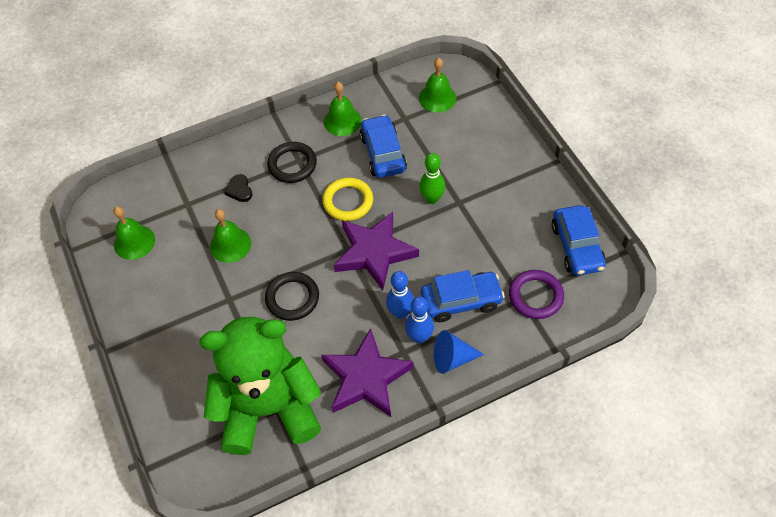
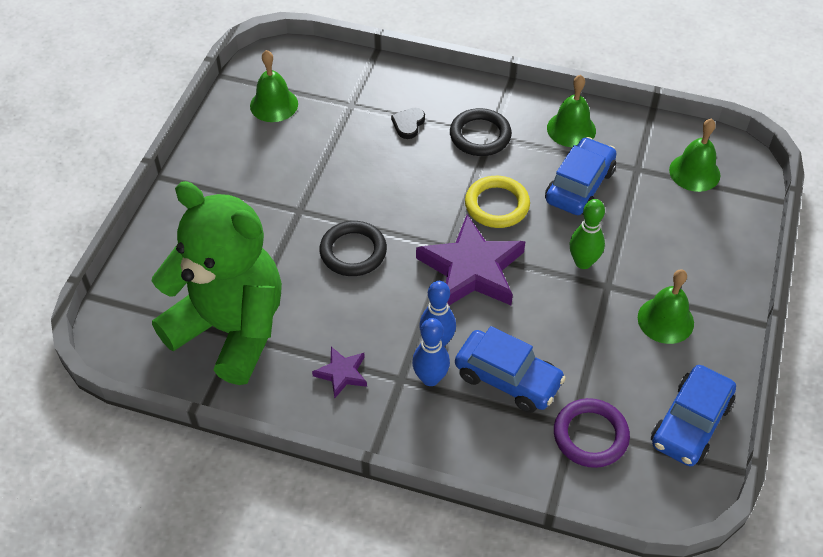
camera: 40 degrees right, 5 degrees down
green bell [210,209,251,263] -> green bell moved to [638,269,694,344]
purple star [321,328,414,417] -> purple star [312,347,367,398], size x0.48
blue cone [434,330,484,374] -> none

